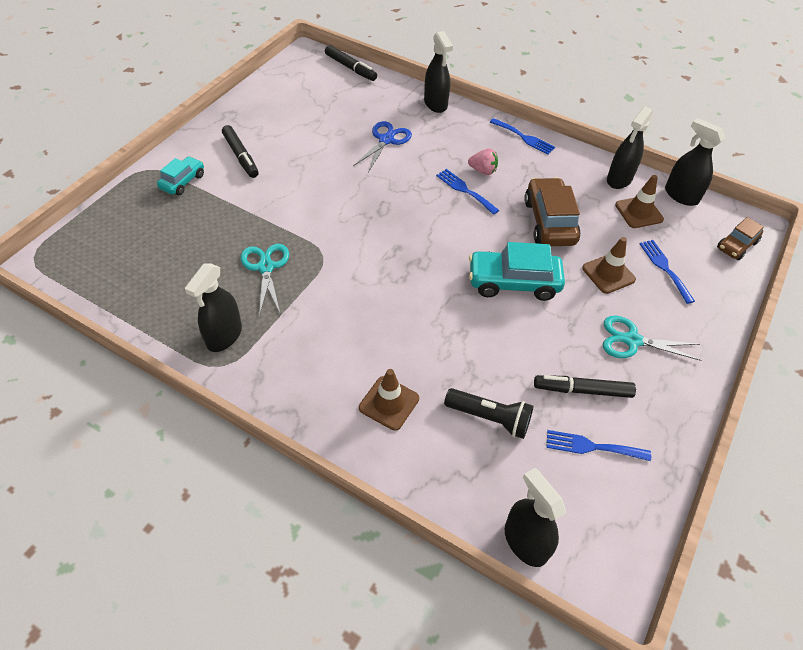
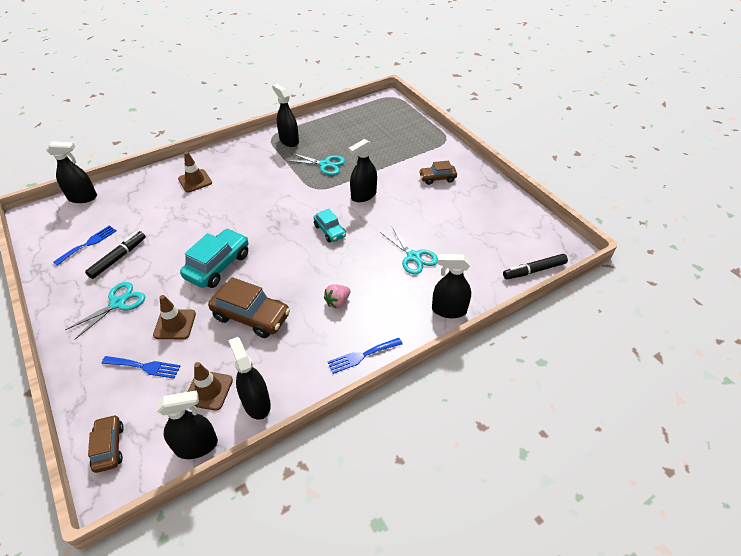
camera: 120 degrees right, 5 degrees down
turquoise car [157,156,204,195] -> turquoise car moved to [314,209,346,242]
black marker [222,125,259,178] -> brown car [419,161,457,185]
blue scissors [353,121,412,172] -> turquoise scissors [380,227,438,275]
blue fork [436,169,499,215] -> none
black flashlight [444,388,533,439] -> none
none -> black spray bottle [349,139,377,202]

